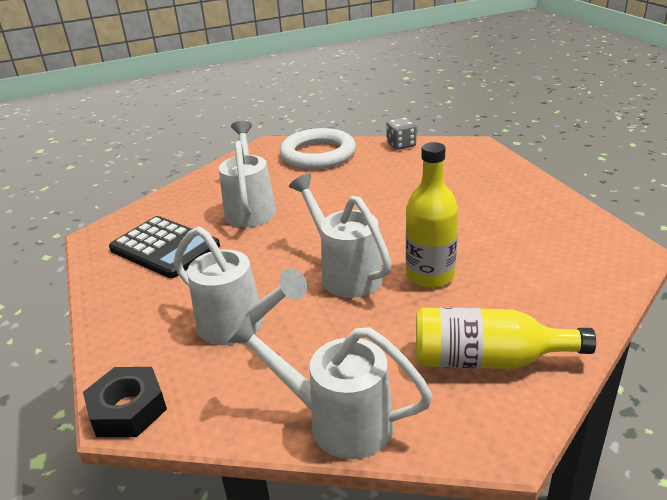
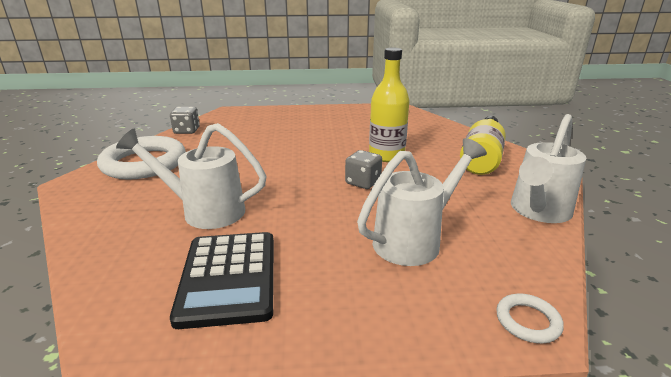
camera: 75 degrees left, 5 degrees down
black nut [83,367,167,437] -> white ring [496,294,564,343]
black calculator [109,216,220,278] -> black calculator turned 120 degrees clockwise [170,232,274,329]
white watering can [289,174,392,298] -> grey dice [345,150,382,189]

